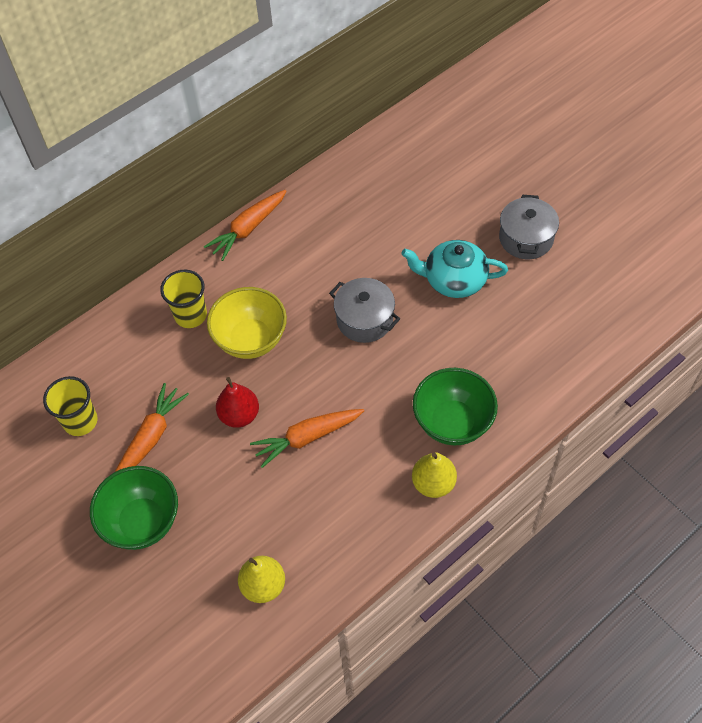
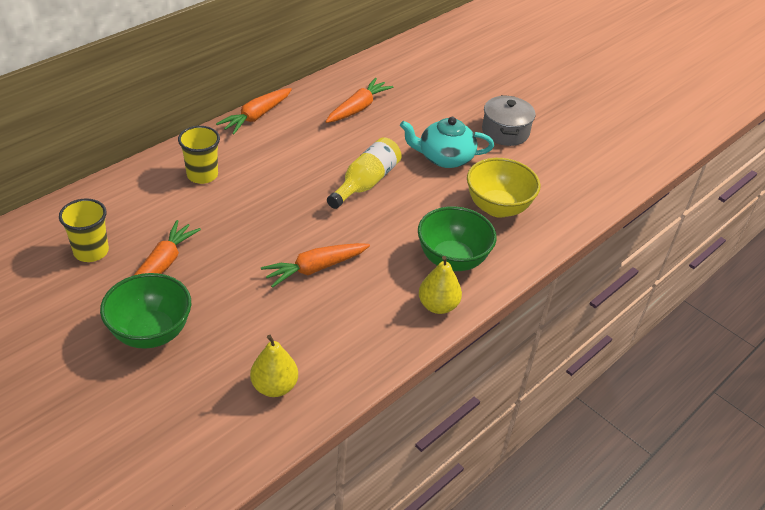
camera: 10 degrees left, 15 degrees down
yellow bowl [207,287,287,359] -> yellow bowl moved to [467,158,540,218]
red pear [216,377,259,428] -> none
grey pot [329,278,400,343] -> yellow bottle [327,137,402,209]
none -> orange carrot [326,78,393,123]

